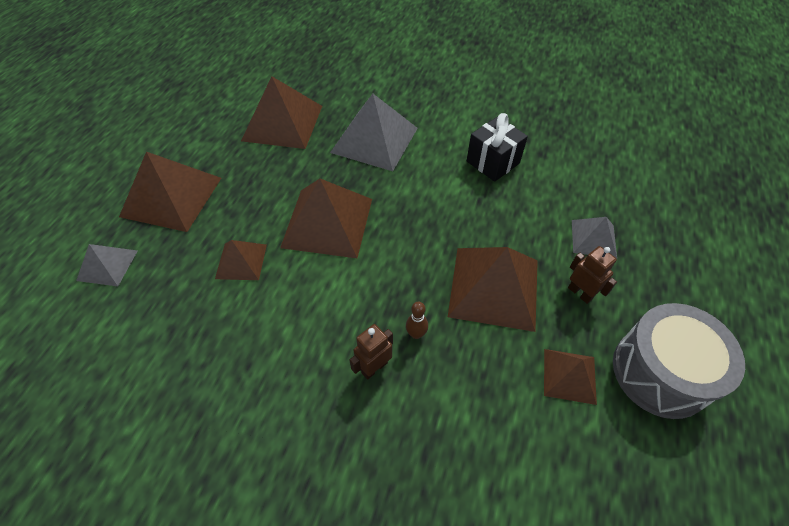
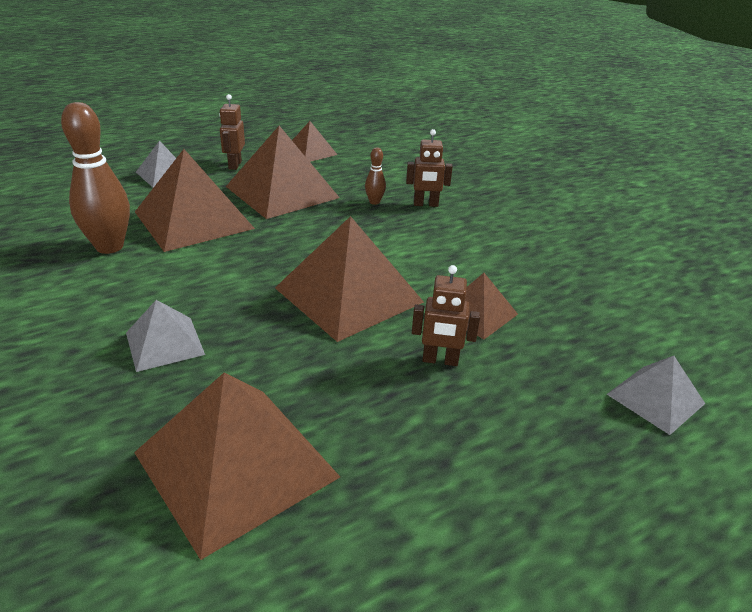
camera: 140 degrees left, 20 degrees down
brown pyramid [119,152,221,232] -> brown pyramid moved to [135,149,255,252]
grey pyramid [330,94,418,171] -> grey pyramid [126,300,205,372], size x0.54
black gift [467,113,528,182] -> brown bowling pin [61,102,130,254]
grey drum [613,303,745,419] -> none
none -> brown robot [412,265,480,366]

